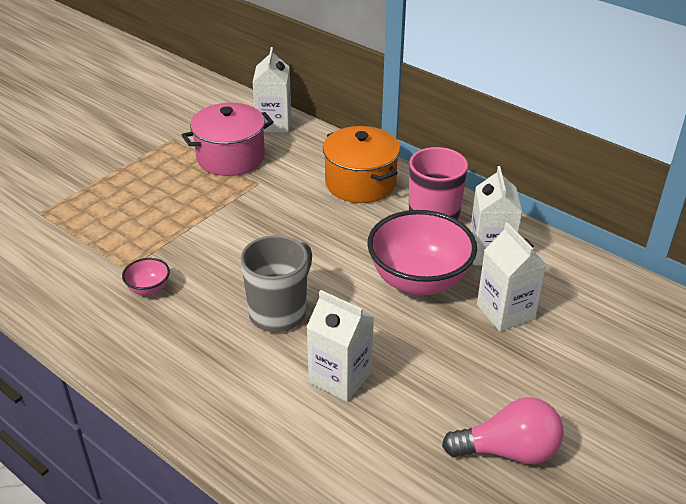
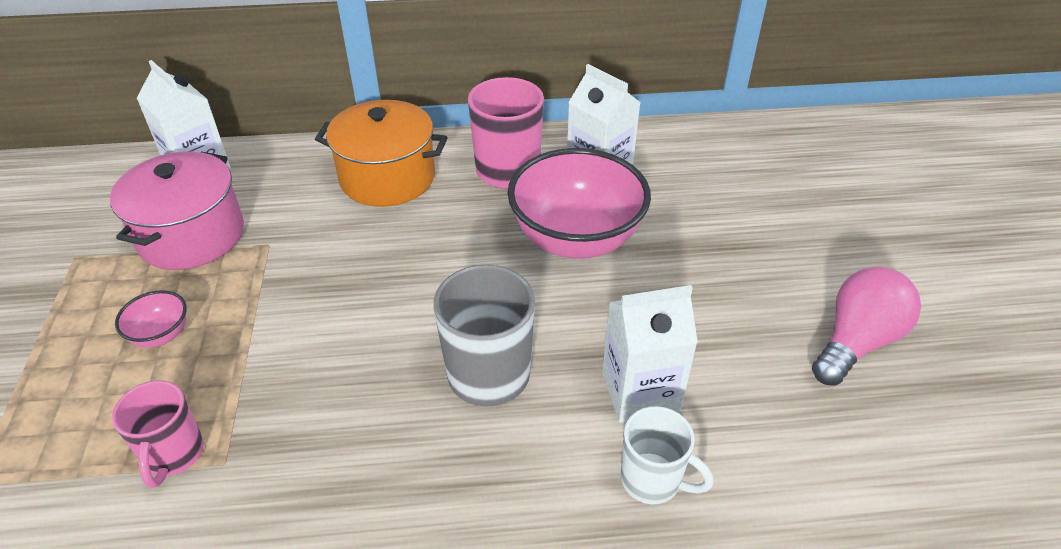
camera: 45 degrees left, 5 degrees up
pink bowl [122,258,170,295] -> pink bowl moved to [115,290,187,348]
white carton [477,222,547,332] -> none
none -> pink mug [112,381,204,488]
none -> white mug [621,406,714,504]

